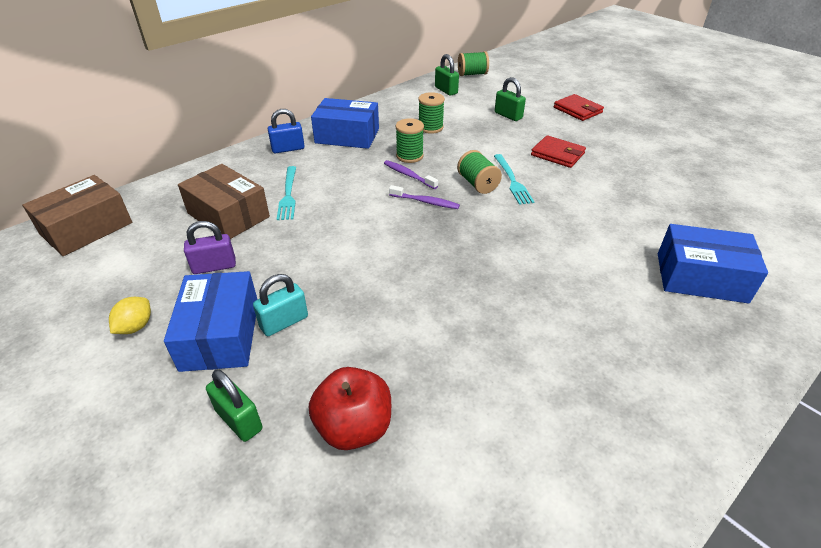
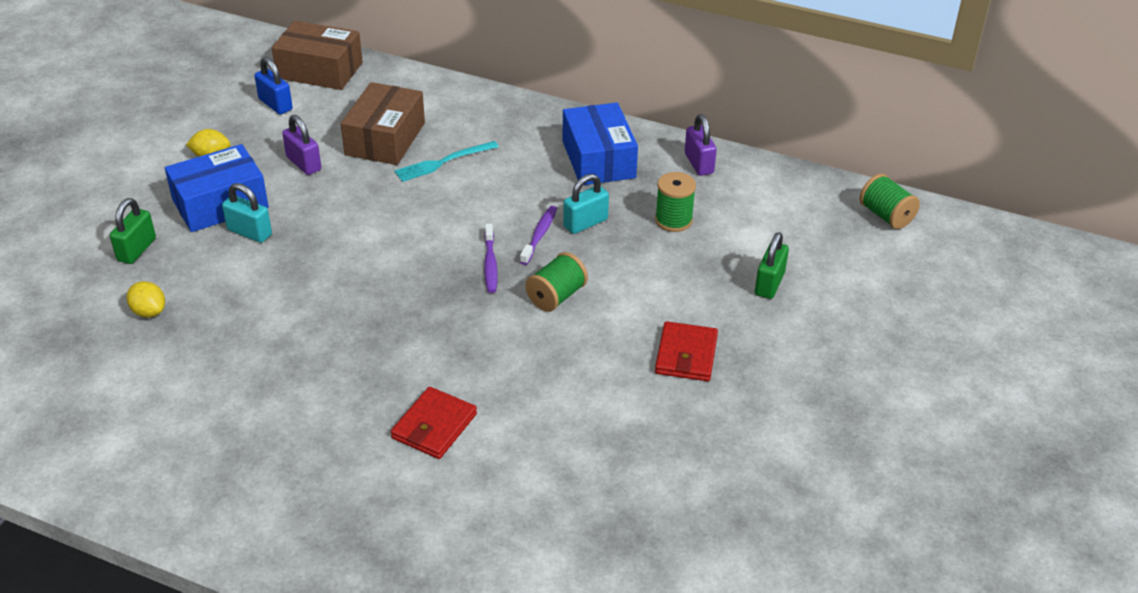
camera: 65 degrees right, 0 degrees up
blue padlock [268,109,304,153] -> blue padlock moved to [255,57,293,115]
red apple [309,367,391,450] -> yellow lemon [127,281,165,318]
green spool [395,118,424,163] -> turquoise padlock [563,174,609,234]
green padlock [435,54,459,96] -> none
turquoise fork [494,154,534,205] -> none
red wallet [554,94,604,121] -> red wallet moved to [391,387,477,459]
blue box [658,224,768,303] -> none
none -> purple padlock [685,114,717,176]

